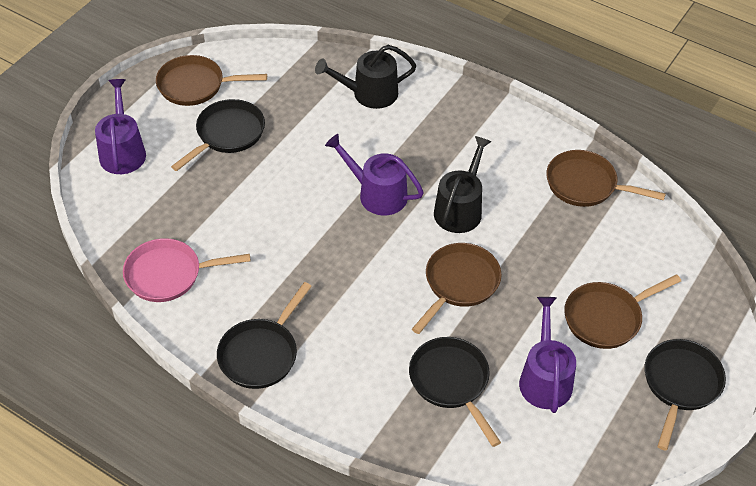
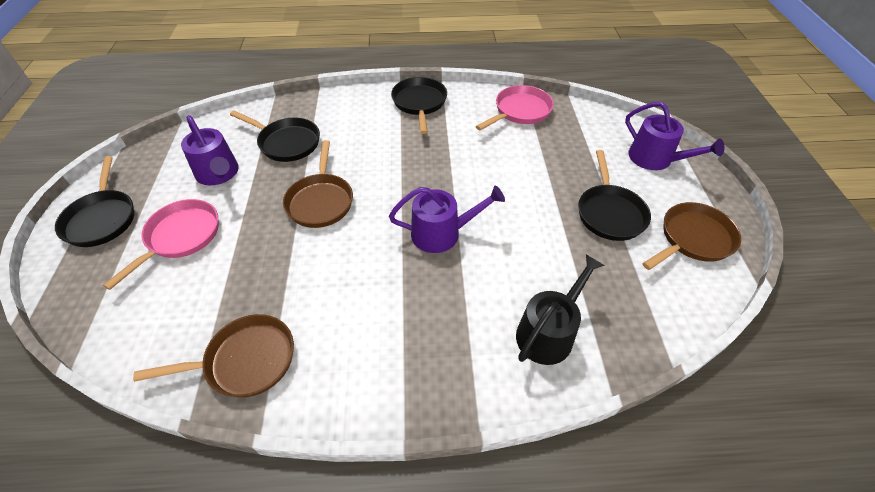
camera: 145 degrees right, 0 degrees up
black watering can [434,136,492,233] -> none
brown pan [564,274,681,349] -> pink pan [103,199,219,290]

